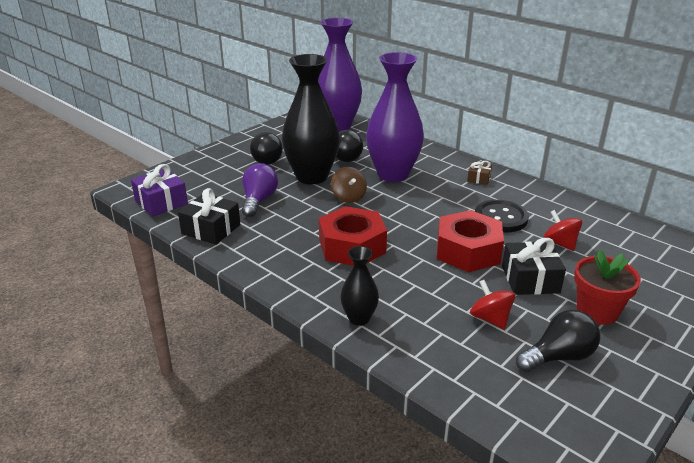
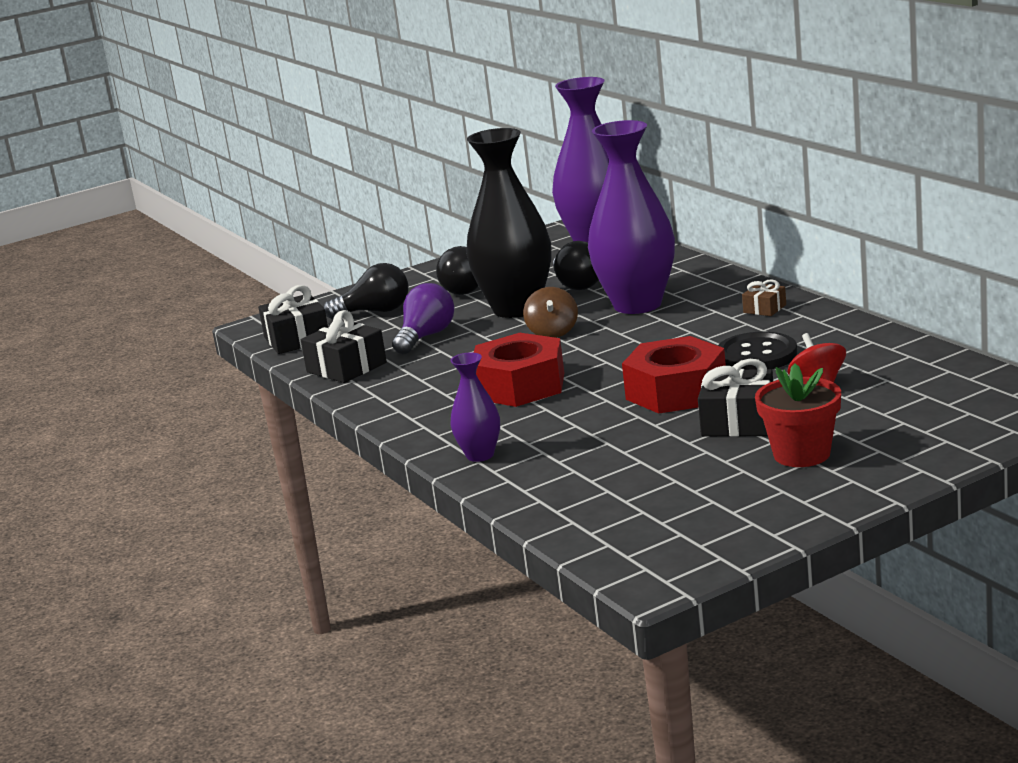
camera: 20 degrees right, 10 degrees down
purple gift [131,164,188,217] -> black gift [258,285,328,354]
black vase [340,246,379,326] -> purple vase [450,352,500,462]
red spinning top [470,280,516,329] -> none
black light bulb [516,310,600,372] -> black light bulb moved to [323,263,408,319]

